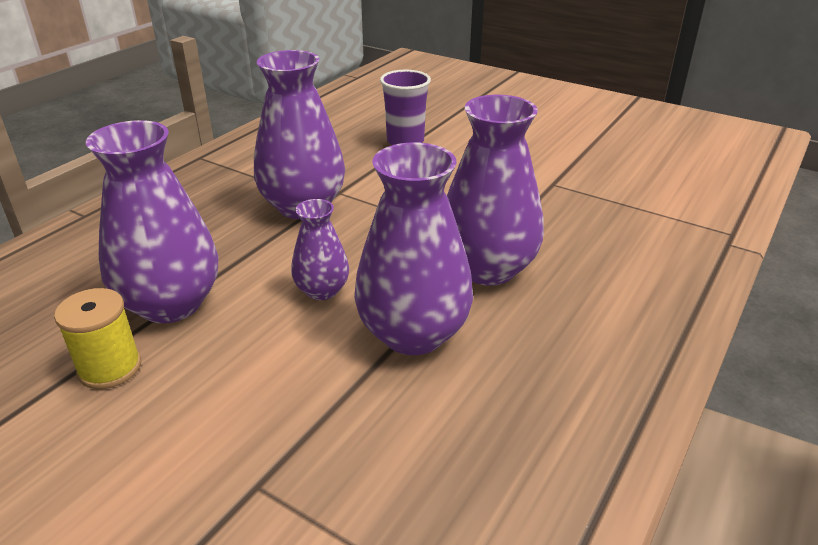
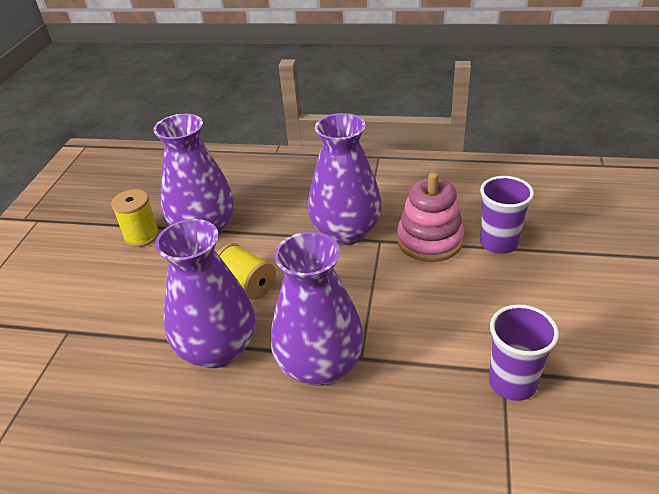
camera: 70 degrees right, 5 degrees up
purple vase [291,199,349,300] -> yellow spool [217,243,276,300]
none -> pink stacking toy [397,172,464,262]
none -> purple cup [489,304,559,401]

